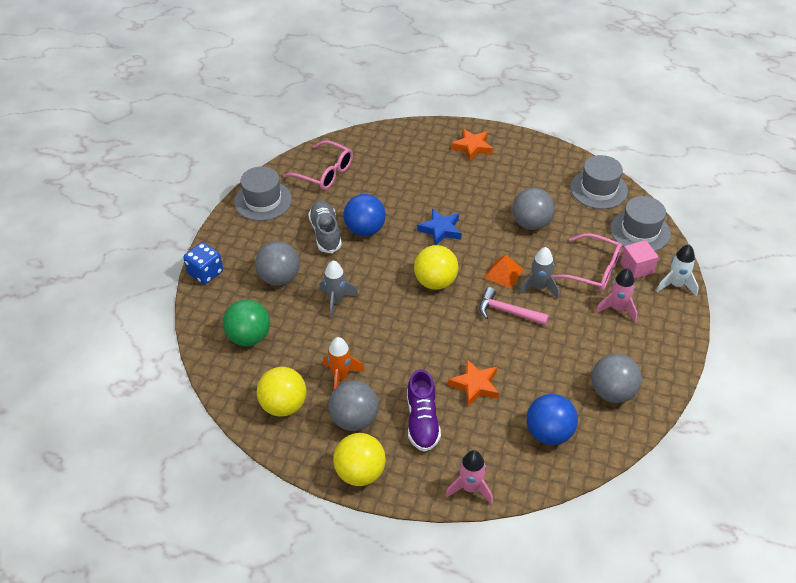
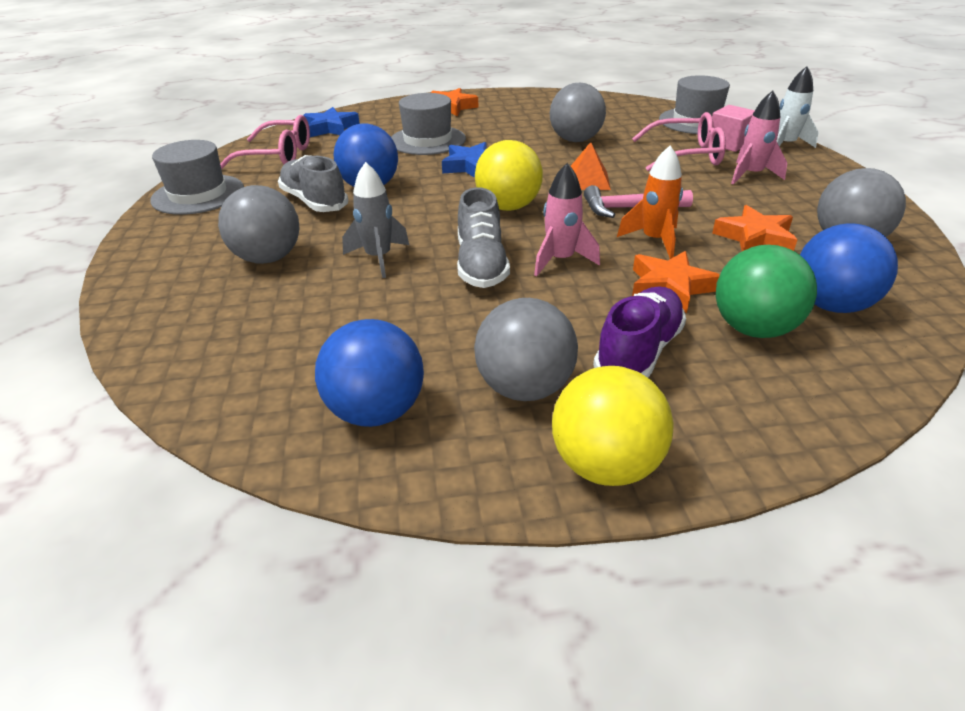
camera: 25 degrees left, 10 degrees down
blue dice [183,242,223,285] -> none
green ball [223,299,270,346] -> green ball moved to [716,245,817,338]
yellow ball [257,367,307,417] -> blue ball [315,319,424,427]
orange rocket [323,337,365,390] -> orange rocket moved to [617,145,683,259]
purple shoe [407,369,441,452] -> purple shoe turned 120 degrees counterclockwise [593,287,686,378]
pink rocket [446,450,493,504] -> pink rocket moved to [534,163,600,276]
grey rocket [519,247,559,299] -> none
grey hat [570,155,628,209] -> grey hat moved to [391,93,466,155]
none -> blue star [303,107,360,137]
none -> grey shoe [457,187,510,288]
none -> orange star [712,205,797,251]

